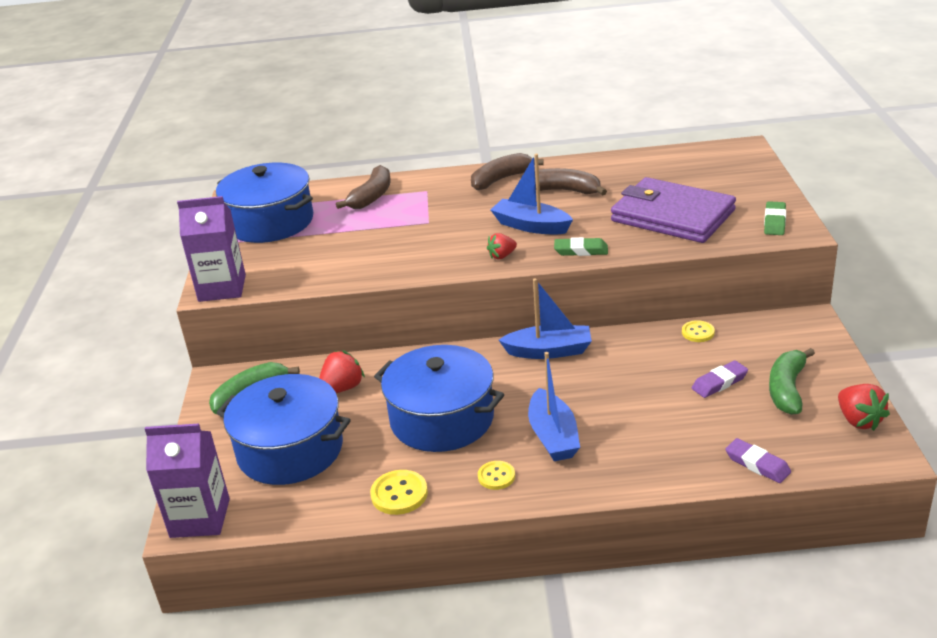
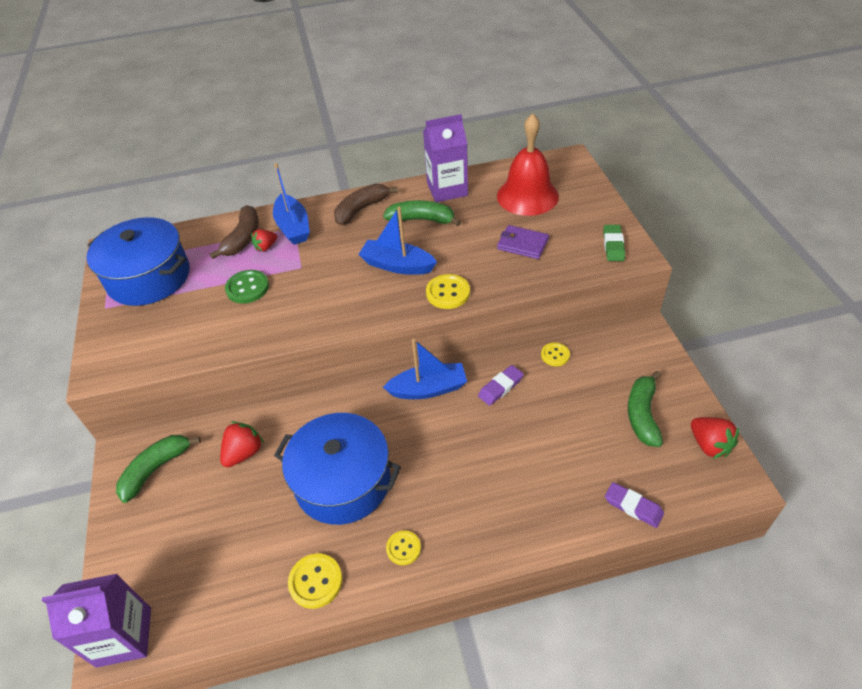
camera: 10 degrees left, 15 degrees up
purple carton [177,196,246,302] -> purple carton moved to [423,114,468,202]
blue pot [216,374,351,485] -> none
red strawberry [487,233,517,259] -> red strawberry moved to [251,229,277,251]
blue boat [528,352,580,461] -> blue boat moved to [273,163,310,245]
brown banana [535,168,607,195] -> green banana [383,200,461,226]
green eraser [554,237,608,256] -> yellow button [426,274,470,309]
purple wallet [611,177,736,243] -> purple wallet [497,225,549,259], size x0.48
purple eraser [692,360,748,398] -> purple eraser moved to [478,365,524,406]
none -> green button [225,270,269,304]
none -> red bell [497,114,559,216]

